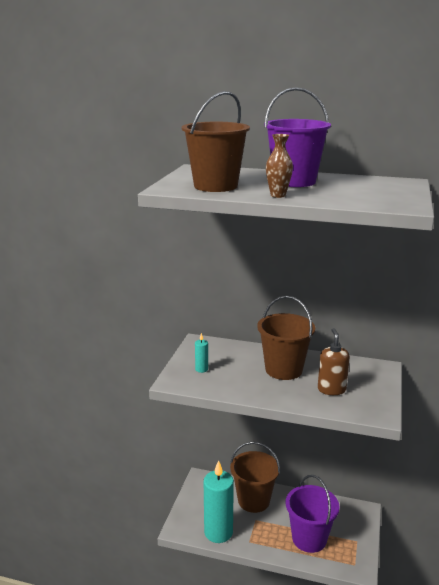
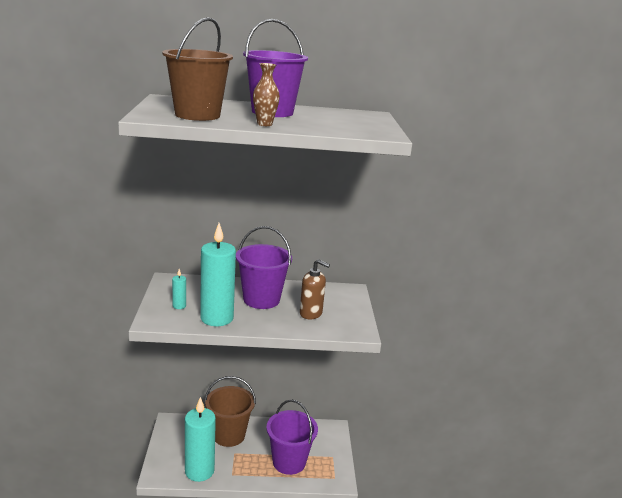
camera: 20 degrees left, 0 degrees up
brown bucket [257,296,315,380] -> purple bucket [236,226,292,309]
brown soap dispenser [318,328,350,395] -> brown soap dispenser turned 135 degrees clockwise [300,259,330,319]
none -> turquoise candle [200,223,236,326]

